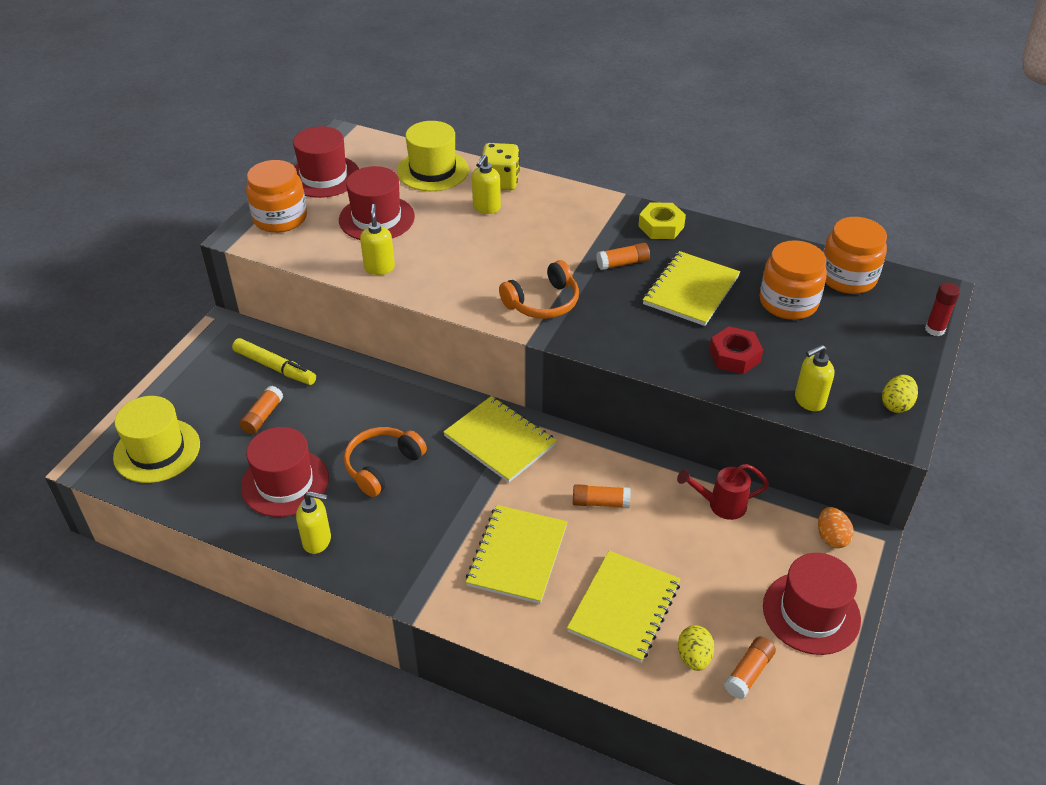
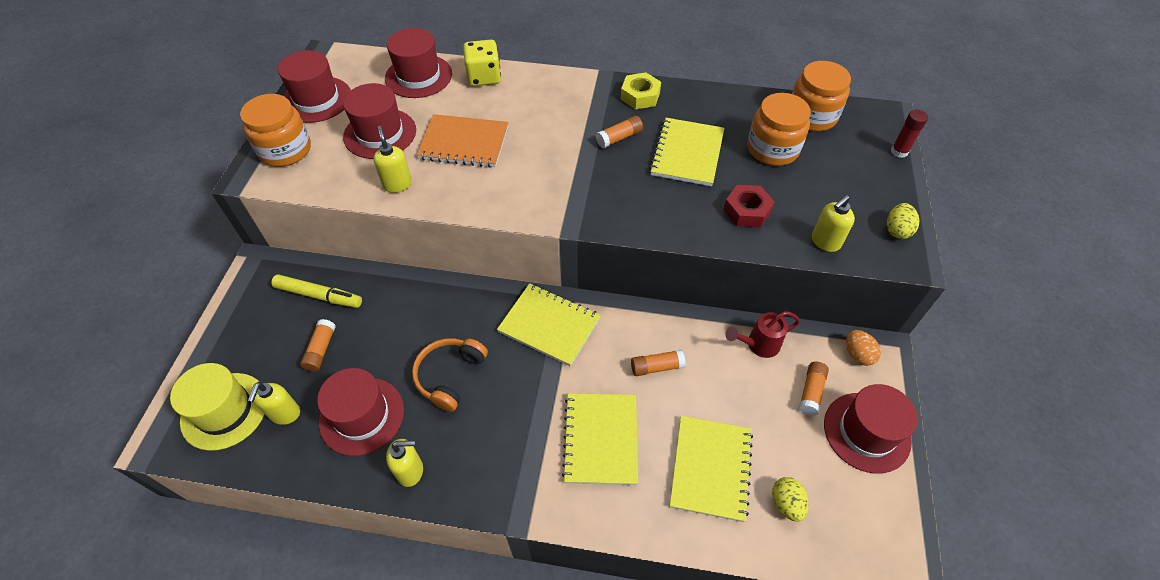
camera: 15 degrees left, 10 degrees up
yellow hat [397,121,469,191] -> red hat [385,28,452,98]
yellow soap dispenser [472,154,501,214] -> yellow soap dispenser moved to [248,382,300,425]
orange headphones [499,260,579,319] -> none
orange glue stick [724,637,776,699] -> orange glue stick moved to [799,362,829,416]
none -> orange notebook [417,114,509,168]

